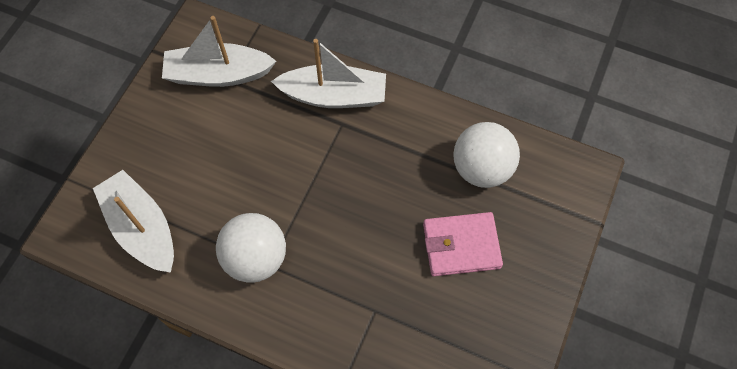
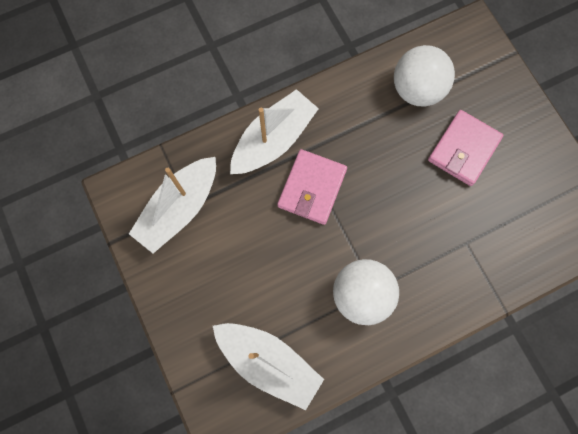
camera: 50 degrees left, 10 degrees up
white boat [93,170,174,273] -> white boat turned 150 degrees counterclockwise [213,323,324,410]
none -> pink wallet [277,149,347,225]

